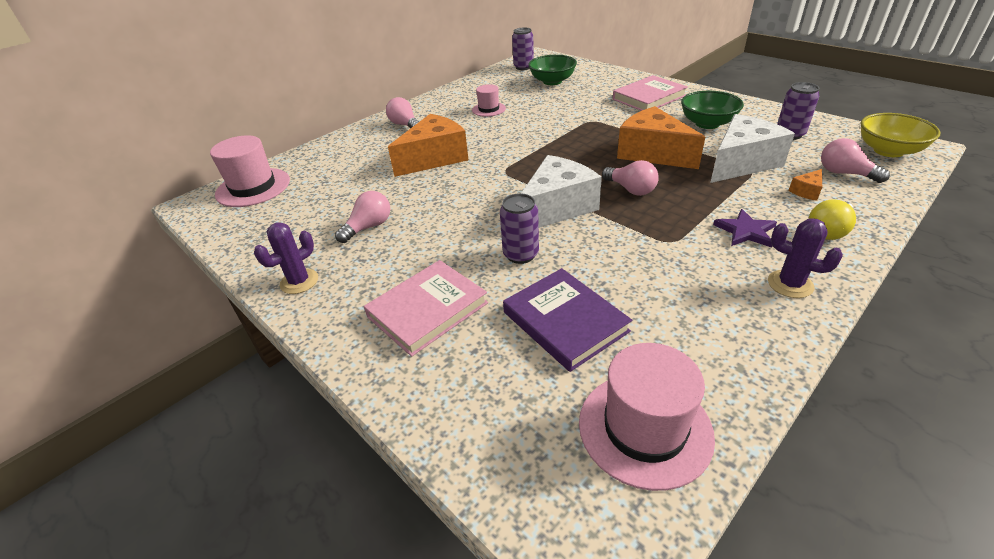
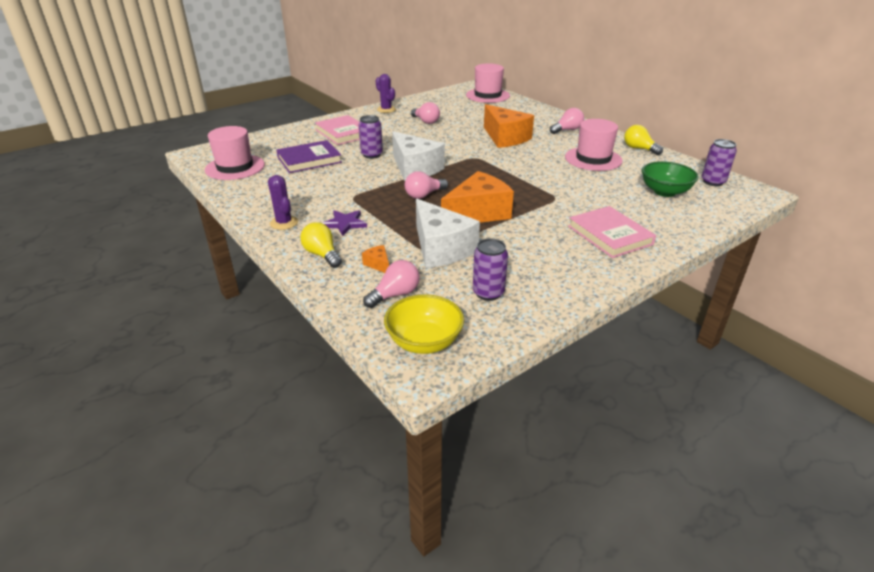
camera: 95 degrees right, 5 degrees down
pink hat [472,84,506,117] -> pink hat [565,119,623,171], size x1.77
green bowl [681,91,744,129] -> none
purple cactus [768,218,843,298] -> purple cactus turned 75 degrees counterclockwise [268,175,298,230]
none -> yellow light bulb [624,125,663,155]

